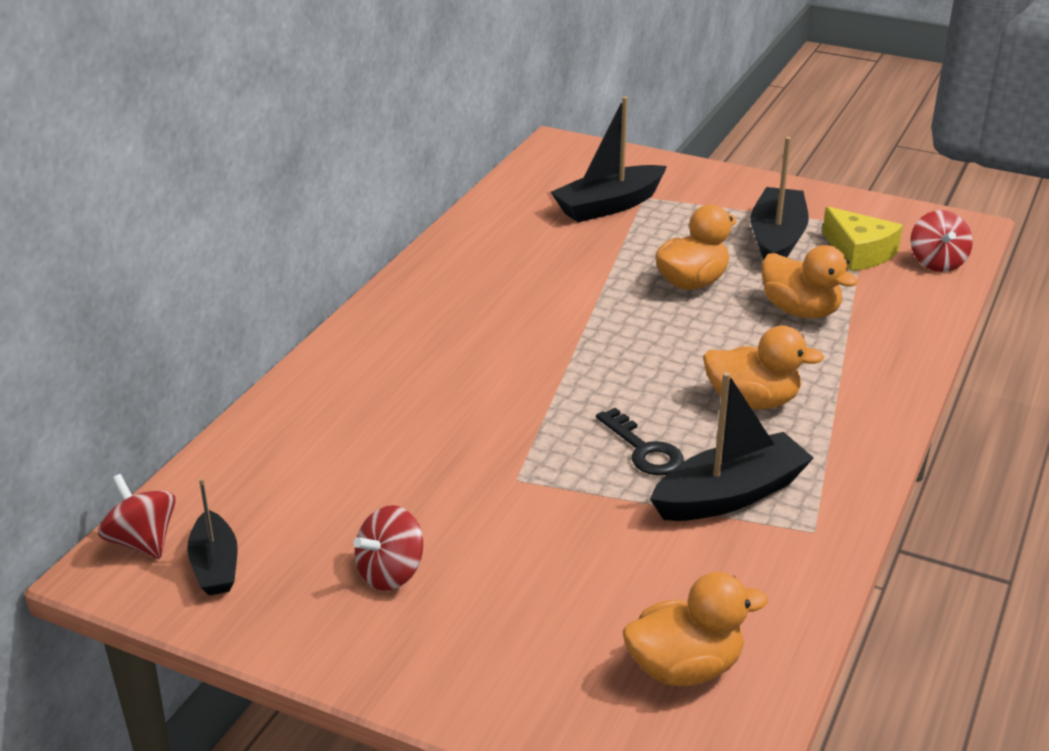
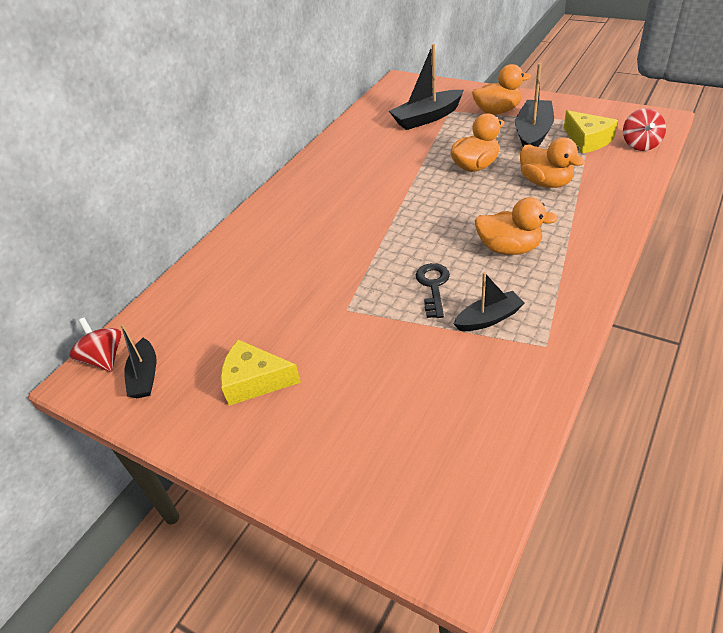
camera: 10 degrees right, 10 degrees up
red spinning top [353,505,423,591] -> yellow cheese [220,340,301,406]
black key [596,408,684,475] -> black key turned 150 degrees counterclockwise [416,263,450,318]
orange duck [623,572,768,686] -> orange duck moved to [472,64,531,115]
black boat [650,372,814,521] -> black boat [453,272,525,331], size x0.62

